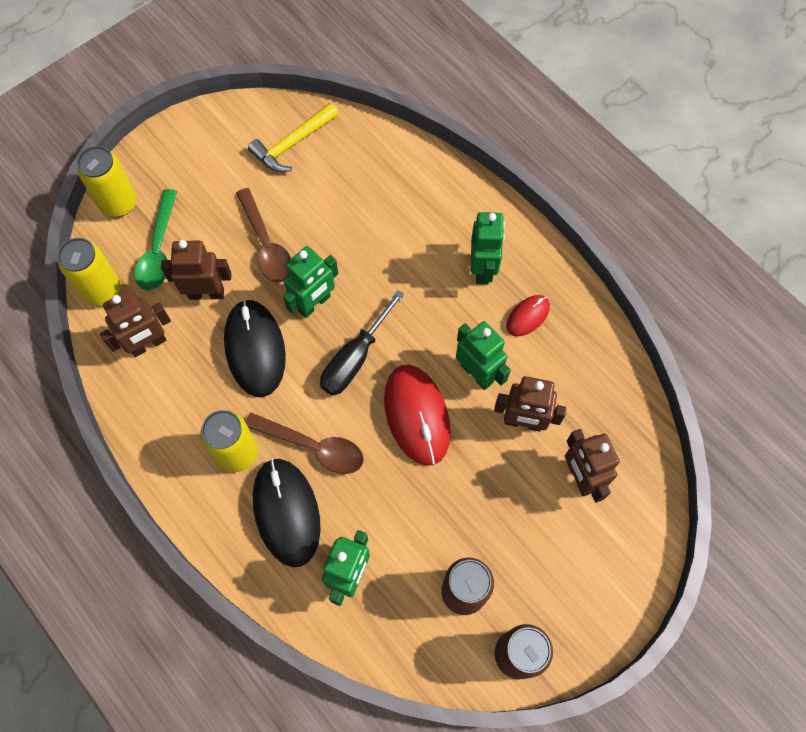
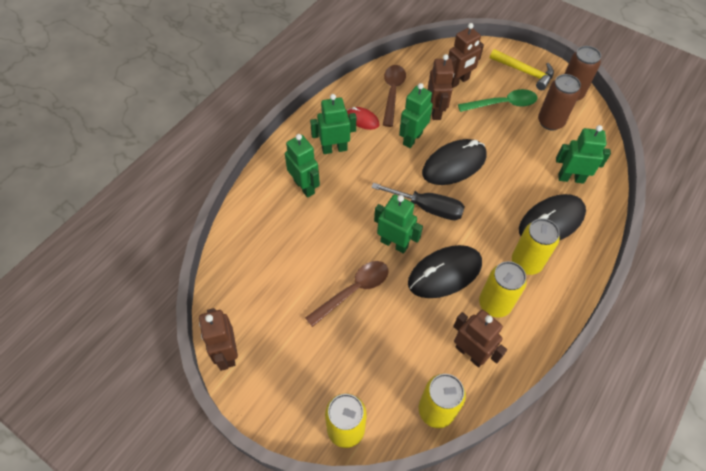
camera: 105 degrees left, 10 degrees down
green spoon [135,189,177,291] -> green spoon moved to [458,89,538,112]
brown robot [161,240,232,300] -> brown robot moved to [199,308,238,371]
brown spoon [245,413,364,474] -> brown spoon moved to [383,65,406,127]
yellow hammer [248,103,338,172] -> yellow hammer moved to [490,49,554,90]
red mouse [384,365,451,466] -> black mouse [422,139,487,185]
none -> green robot [285,134,320,198]
none -> yellow can [479,261,527,318]

